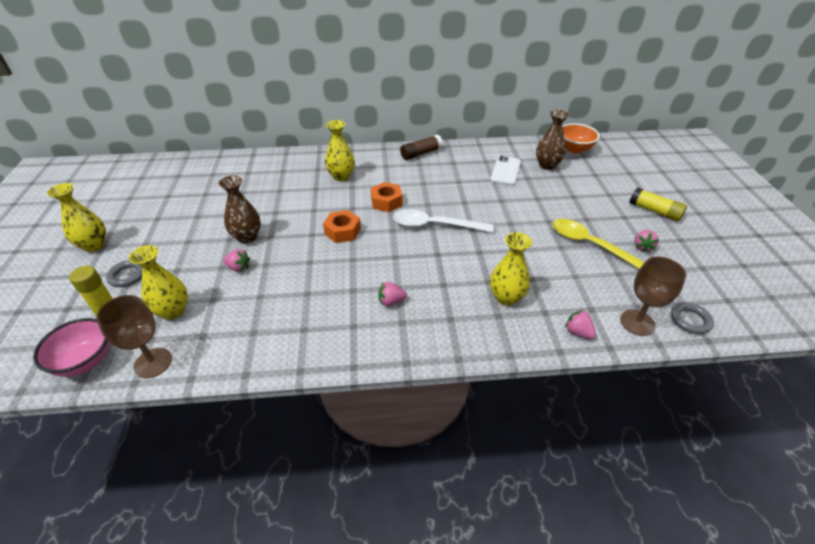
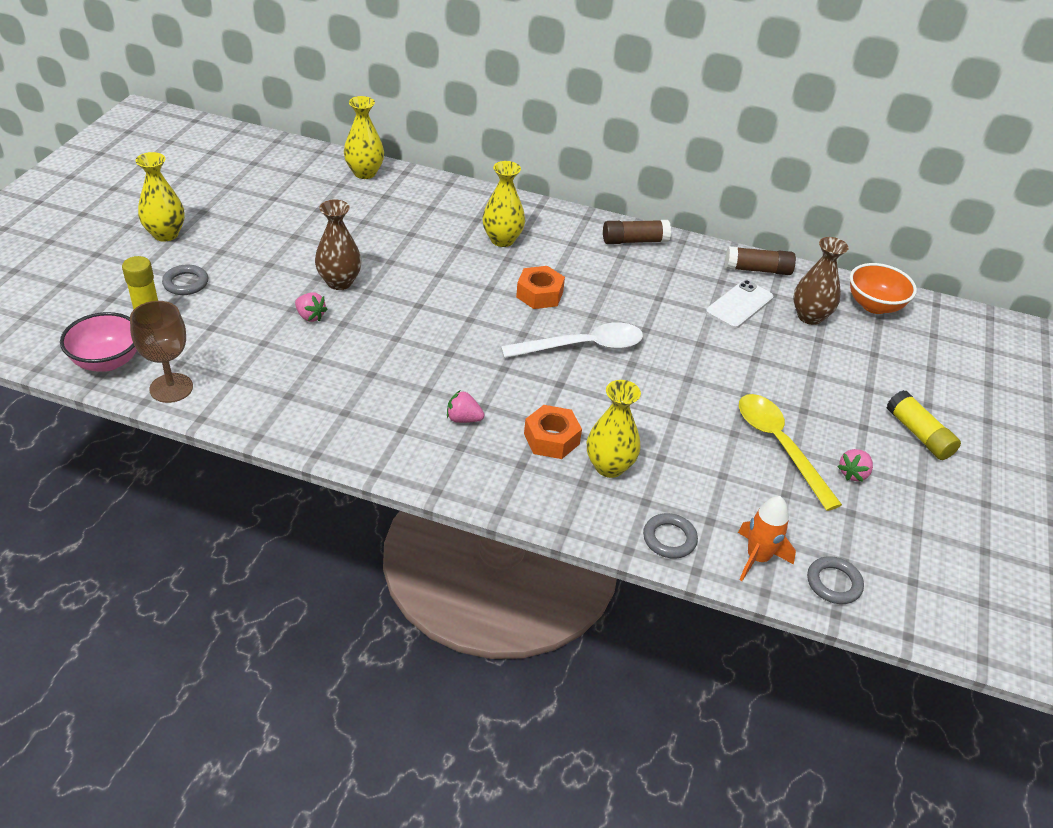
camera: 20 degrees right, 0 degrees up
yellow vase [129,245,188,320] -> yellow vase moved to [344,96,384,179]
orange nut [323,210,361,243] -> orange nut moved to [524,405,582,459]
white spoon [393,209,494,232] -> white spoon turned 135 degrees clockwise [501,322,643,358]
pink strawberry [565,310,596,339] -> grey ring [643,513,698,559]
brown goblet [620,256,686,336] -> orange rocket [738,496,796,581]
none -> brown glue stick [725,246,796,275]

